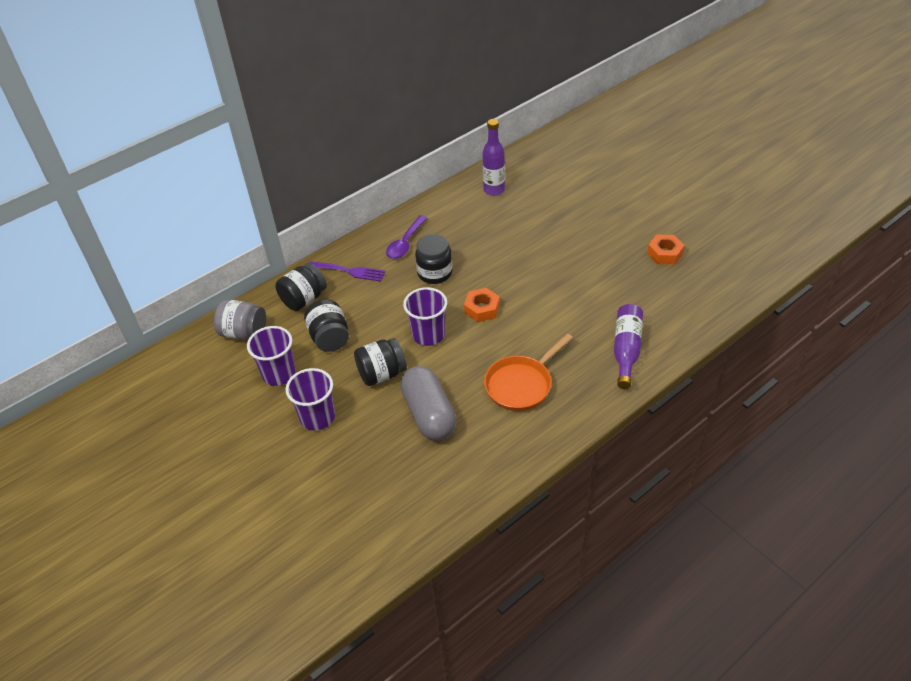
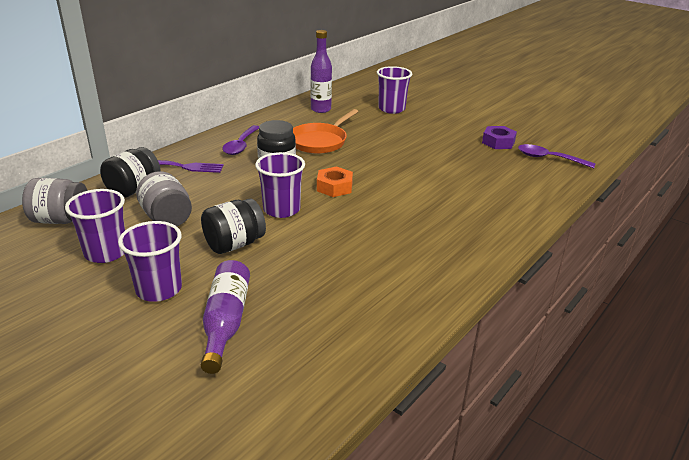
camera: 15 degrees left, 15 degrees down
black jar [304,299,349,352] -> grey jar [136,171,192,226]
grey capsule [400,366,456,441] -> none
orange pan [484,334,573,411] -> orange pan moved to [293,109,358,154]
purple bottle [614,304,643,389] -> purple bottle moved to [201,260,250,374]
orange nut [647,235,685,264] -> purple nut [482,126,517,149]
none -> purple cup [377,66,412,114]
none -> purple spoon [518,144,595,168]

